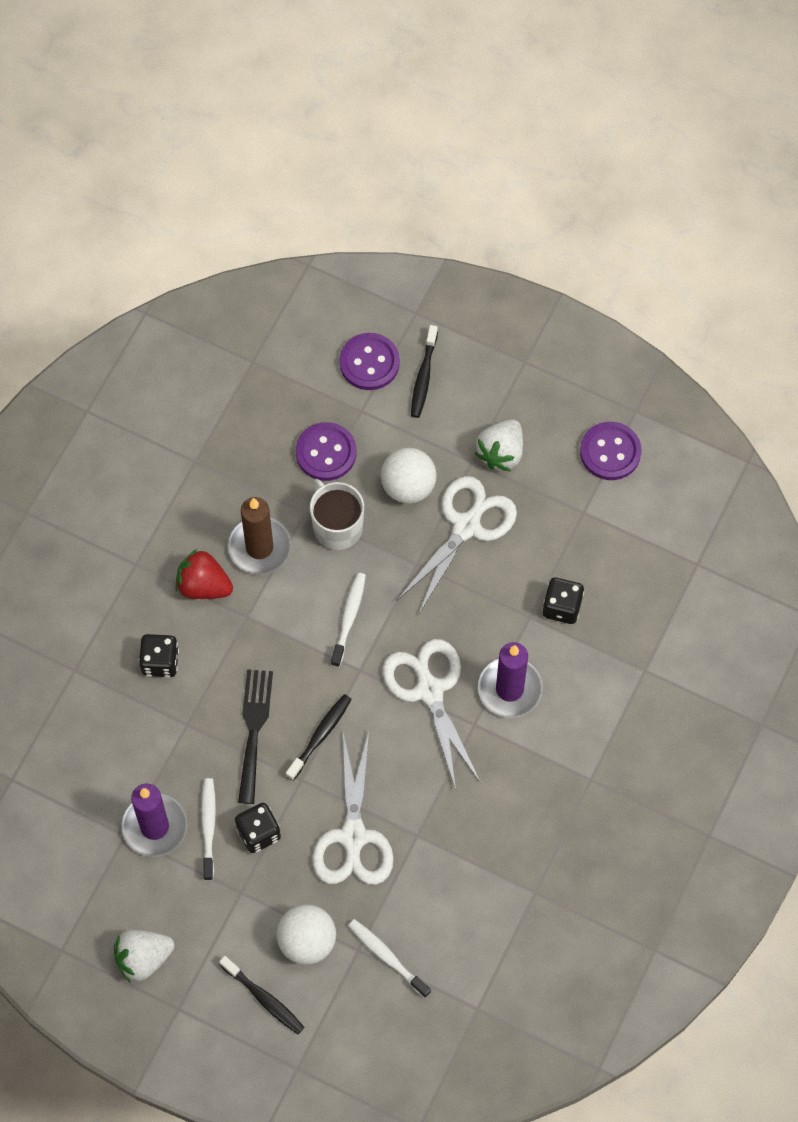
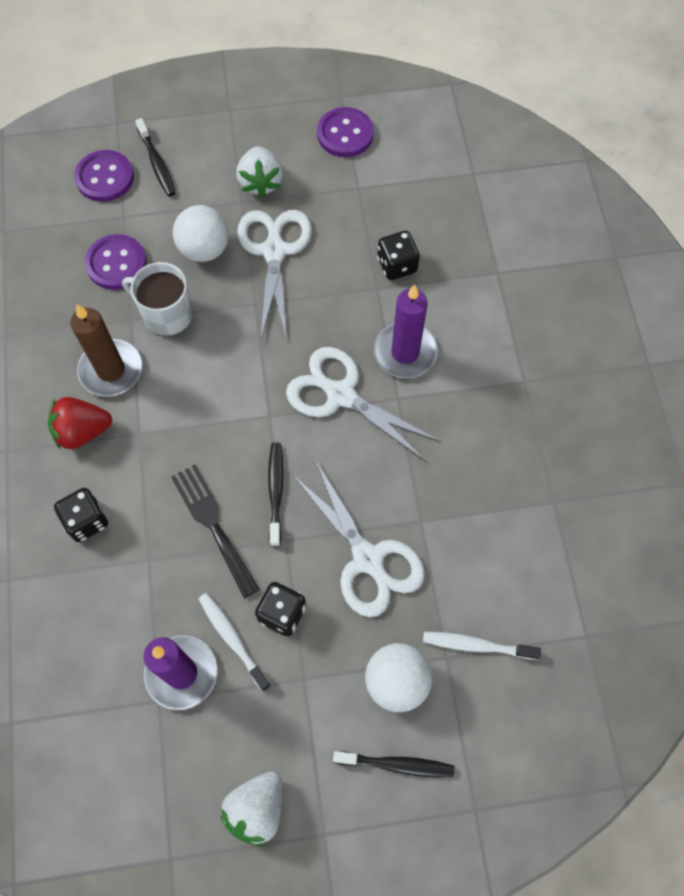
camera: 35 degrees left, 0 degrees up
white toothbrush [331,573,366,667] -> none

